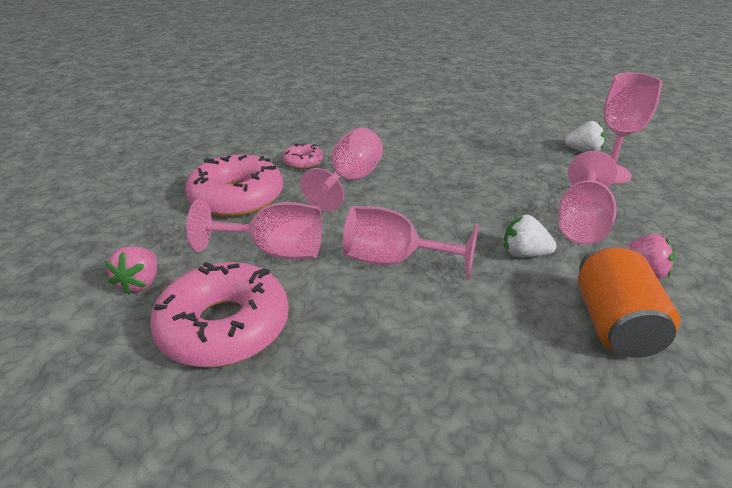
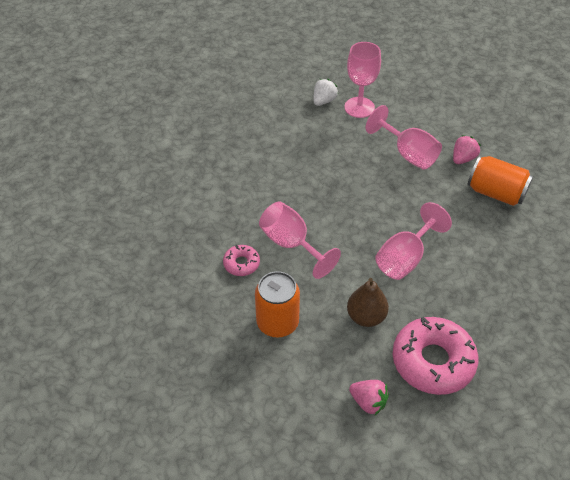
camera: 65 degrees left, 15 degrees up
pink donut [185,155,283,217] -> orange can [255,271,300,338]
pink goblet [187,199,322,259] -> brown pear [347,278,389,327]
white strawberry [504,215,556,257] -> none

